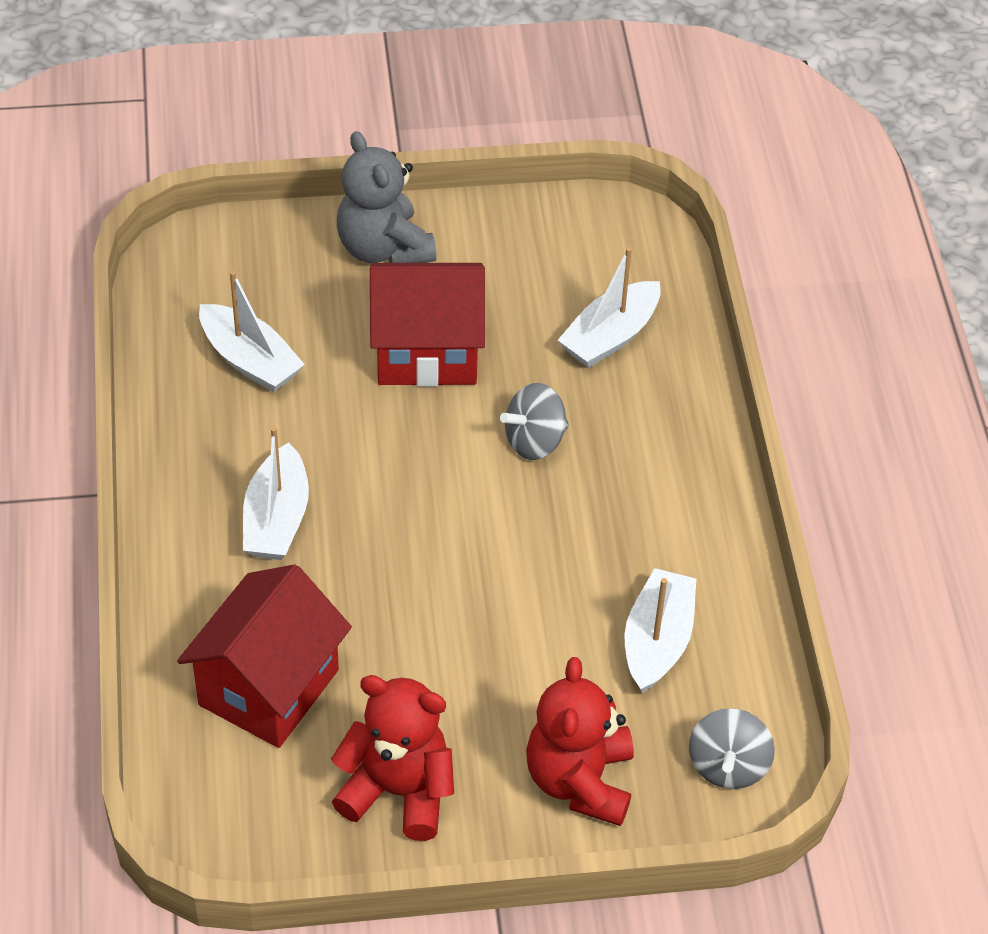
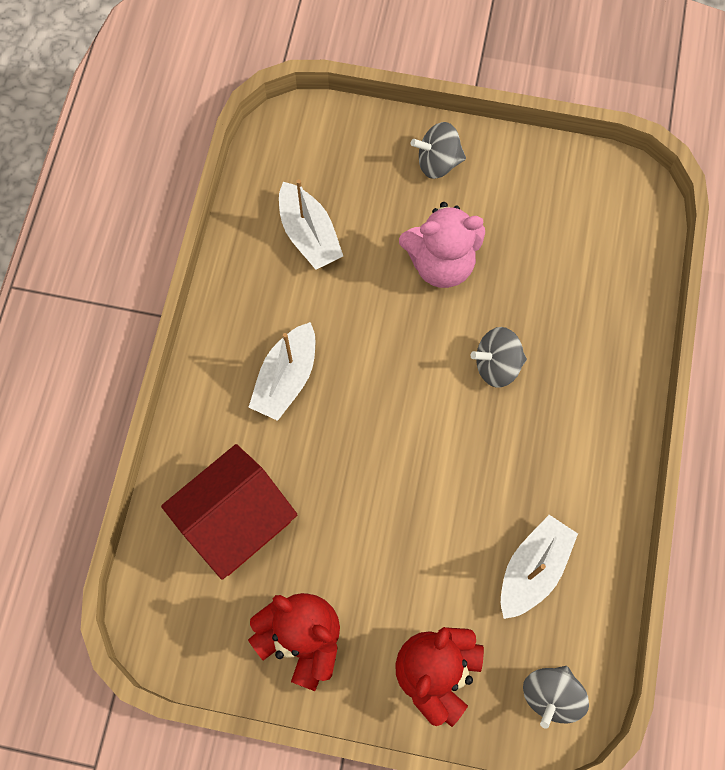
camera: 20 degrees right, 20 degrees up
grey teddy bear [337,131,437,263] -> grey spinning top [411,122,466,179]
red house [370,263,485,387] -> pink teddy bear [399,202,485,288]
white boat [558,247,661,368] -> none

